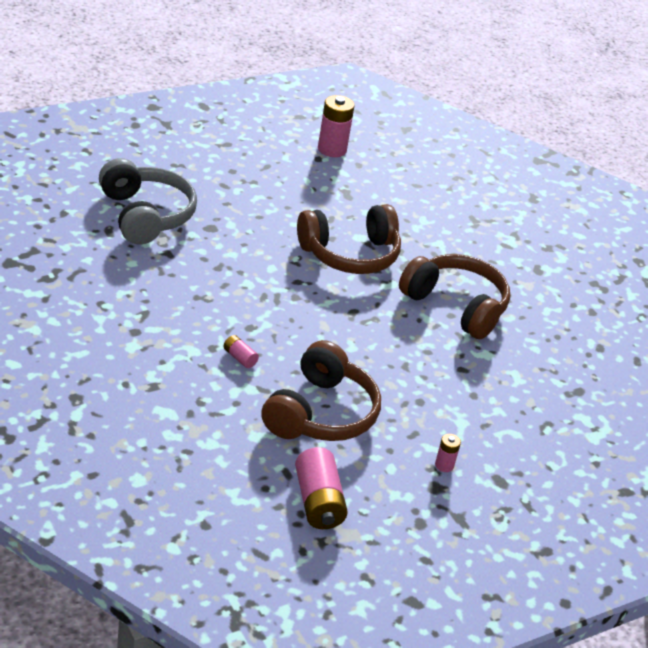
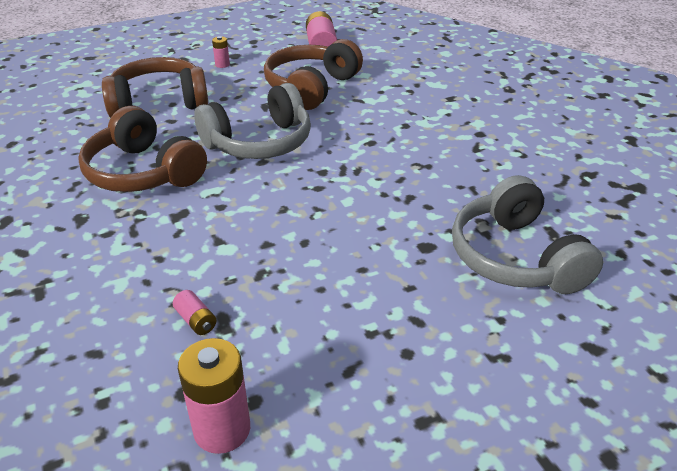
camera: 170 degrees left, 0 degrees up
pink battery [224,335,259,368] -> pink battery moved to [173,290,217,335]
brown headphones [297,204,401,274] -> brown headphones moved to [102,57,208,118]
none -> grey headphones [194,83,311,159]

